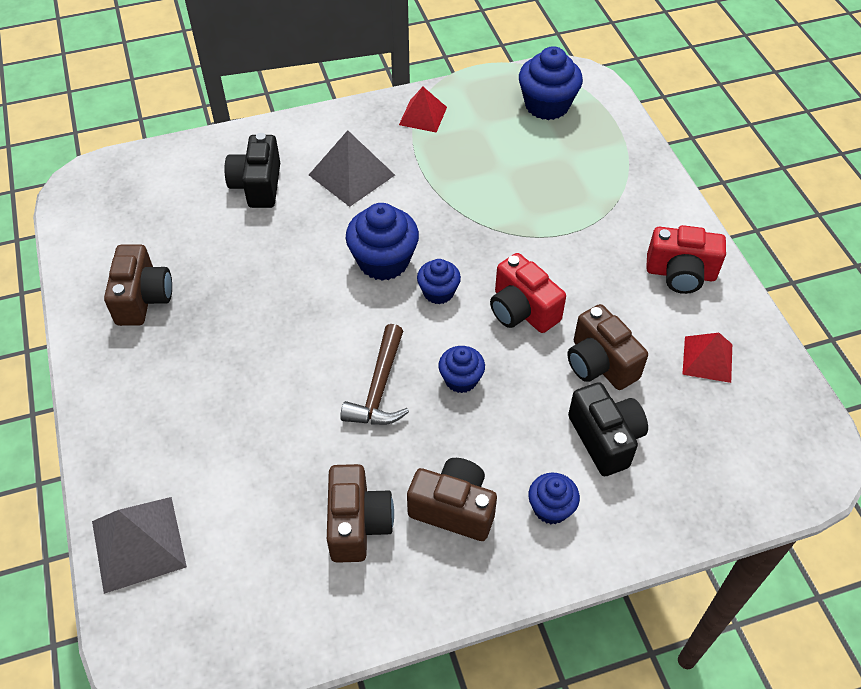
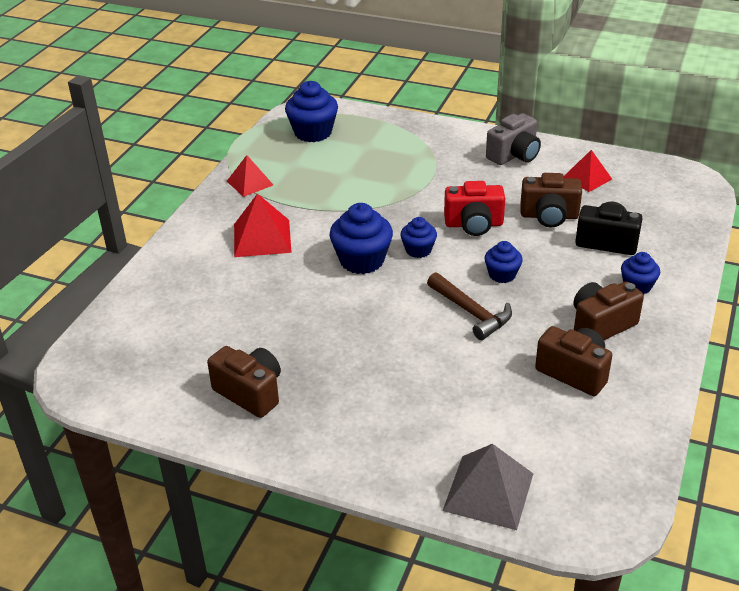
camera: 50 degrees left, 15 degrees down
black camera [225,133,280,208] -> none
grey pyramid [309,130,395,207] -> red pyramid [234,194,292,257]
red camera [646,225,726,294] -> grey camera [486,113,541,165]

